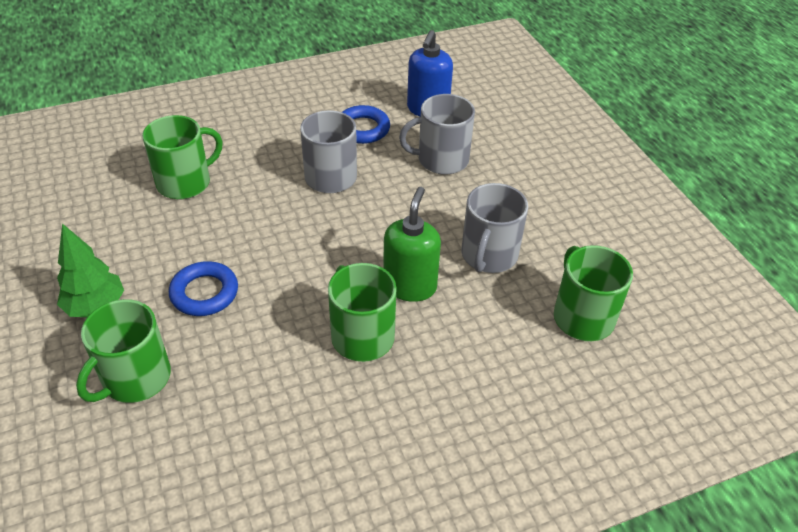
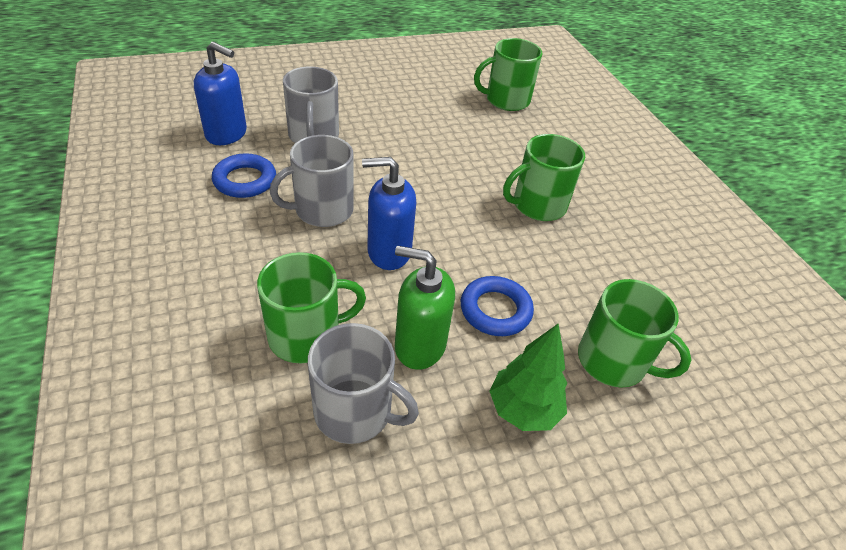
camera: 90 degrees left, 0 degrees up
green mug [142,115,223,199] -> green mug turned 105 degrees clockwise [257,252,366,363]
green soap dispenser [383,187,441,302] -> green soap dispenser moved to [395,246,455,370]
grey mug [462,183,528,273] -> grey mug moved to [308,323,419,444]
none -> blue soap dispenser [362,157,416,270]

